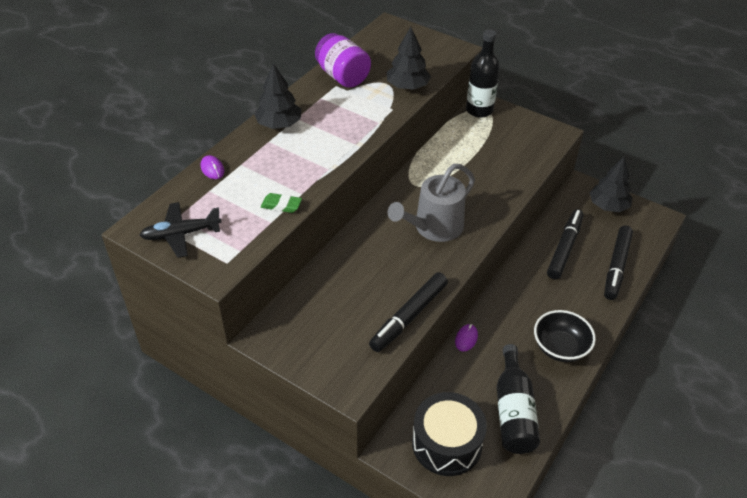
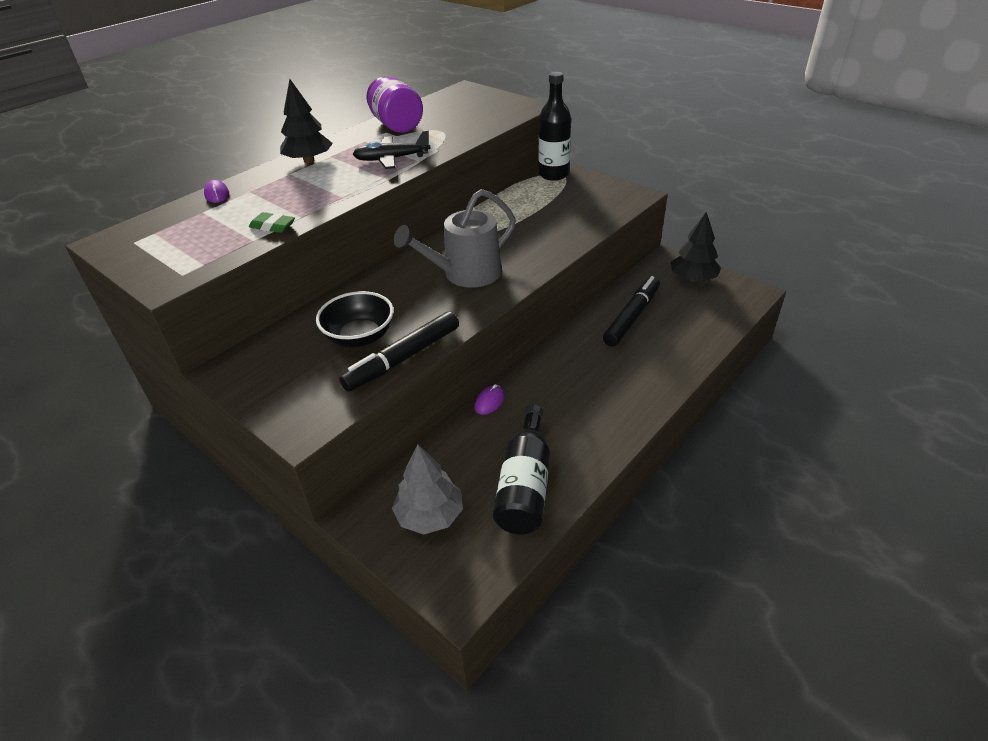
camera: 10 degrees right, 5 degrees down
black plane [140,202,221,258] -> black plane moved to [352,130,431,169]
black tree [387,27,431,90] -> none
black drum [412,392,487,476] -> grey tree [392,444,463,535]
black bowl [534,310,596,362] -> black bowl moved to [316,291,394,347]
black marker [604,226,633,300] -> none

